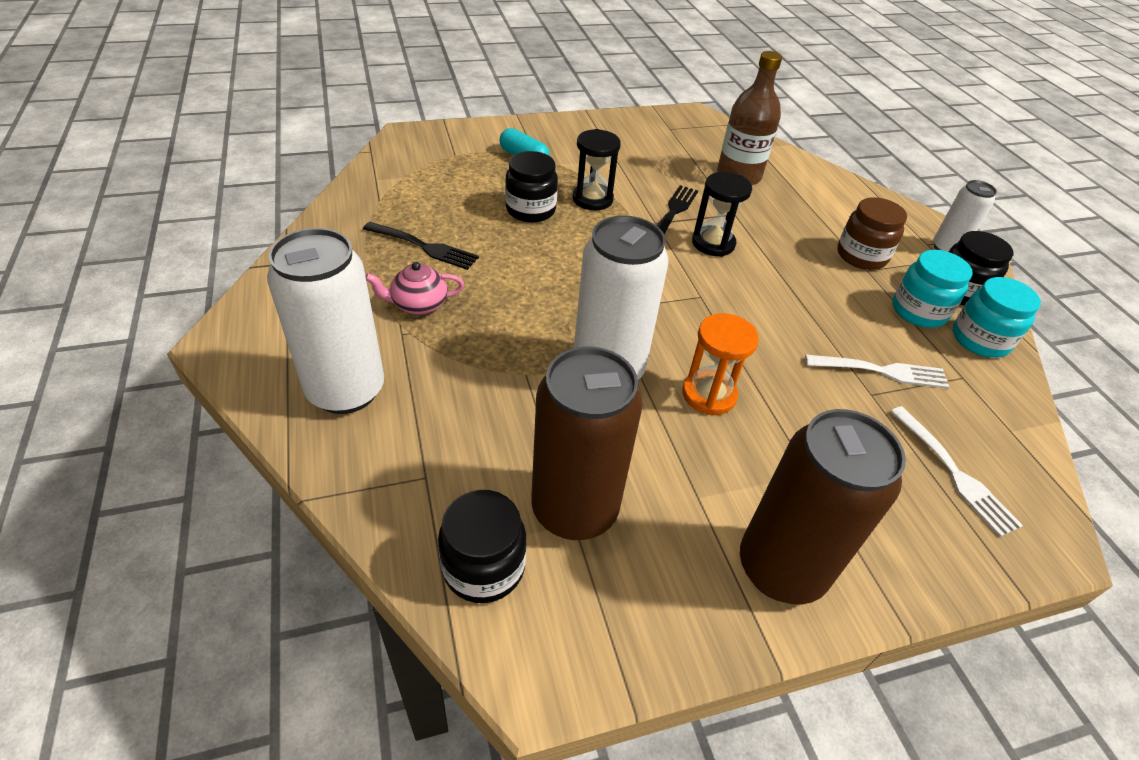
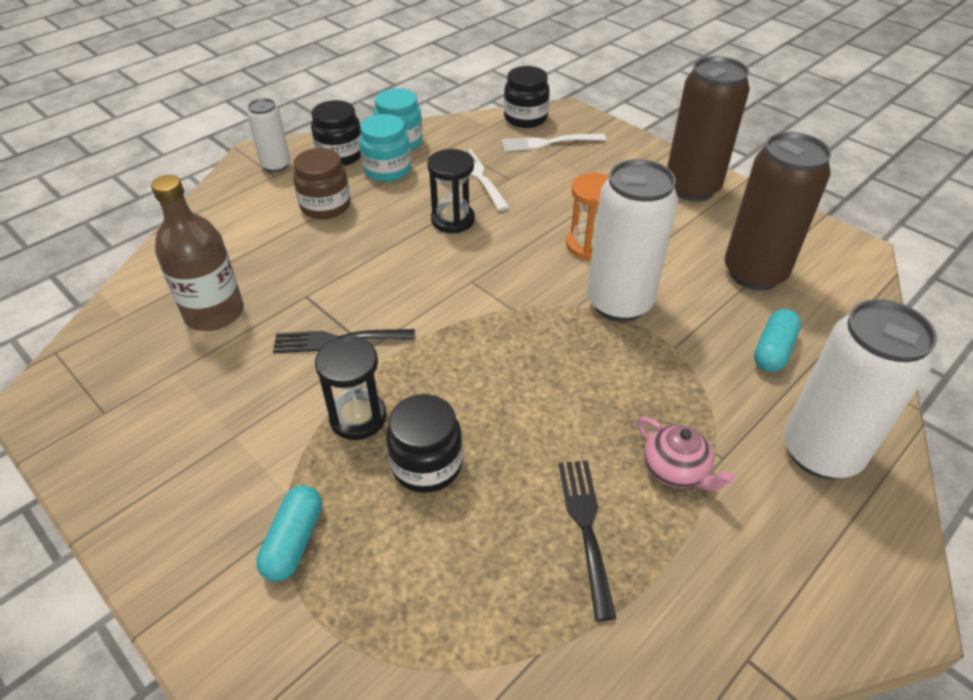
camera: 115 degrees left, 0 degrees up
black jar [438,490,527,603] -> black jar moved to [504,66,550,128]
black hourglass [692,172,752,257] -> black hourglass moved to [427,149,475,233]
white fork [890,406,1023,537] -> white fork turned 135 degrees counterclockwise [502,134,606,151]
none -> turquoise capsule [754,309,801,372]

